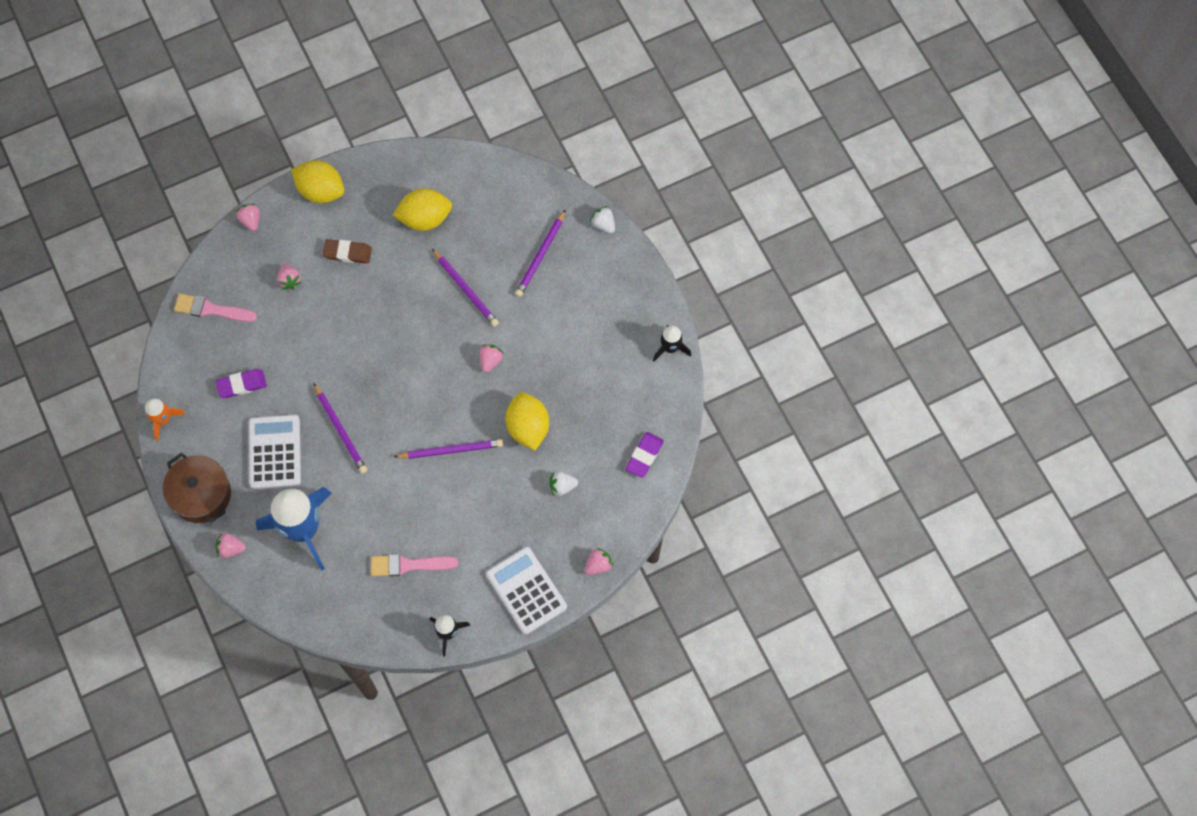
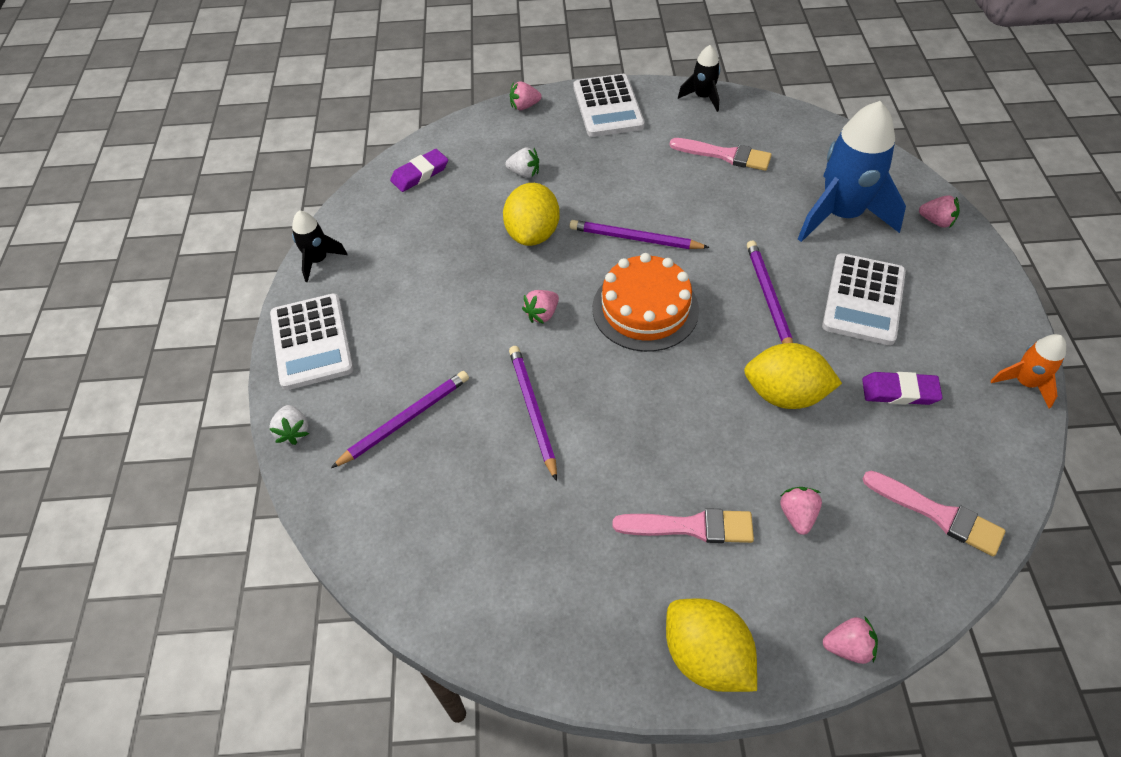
camera: 155 degrees left, 15 degrees down
brown pot [163,453,231,523] -> none
pink strawberry [236,204,260,231] -> pink strawberry turned 90 degrees counterclockwise [823,617,878,664]
brown eraser [323,239,372,264] -> pink brush [613,508,754,543]
yellow lemon [393,188,452,231] -> yellow lemon moved to [744,343,842,409]
none -> white calculator [270,293,354,390]
none -> orange cake [592,253,699,352]

